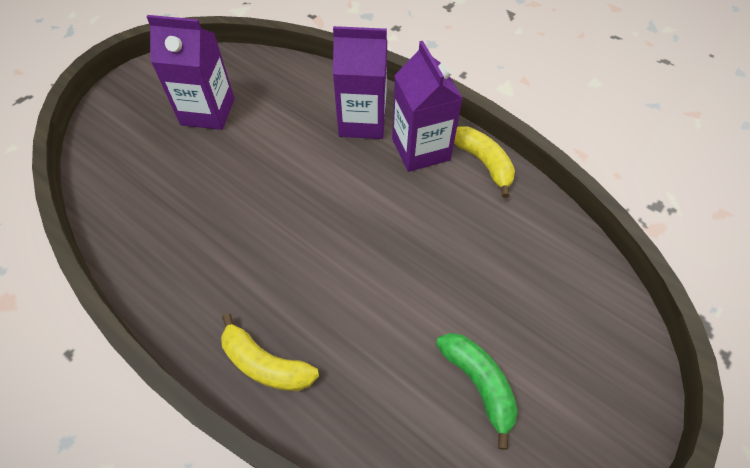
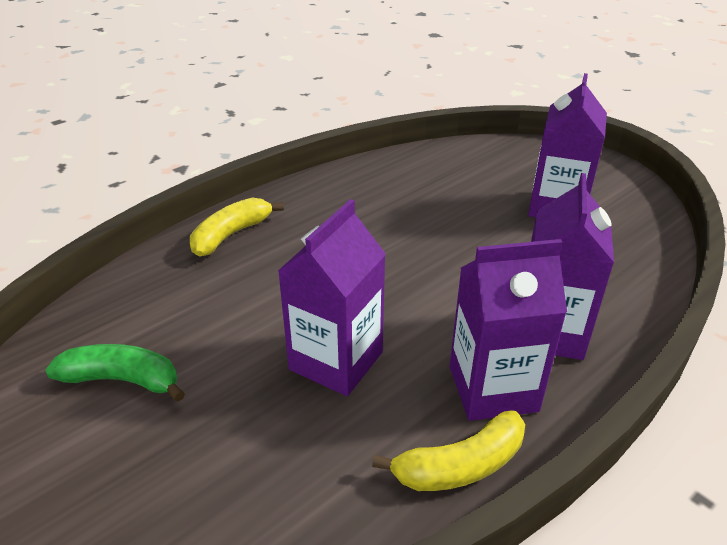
camera: 100 degrees right, 20 degrees down
green banana [436,333,518,450] -> green banana turned 150 degrees counterclockwise [45,344,185,402]
none -> purple carton [278,199,386,396]

